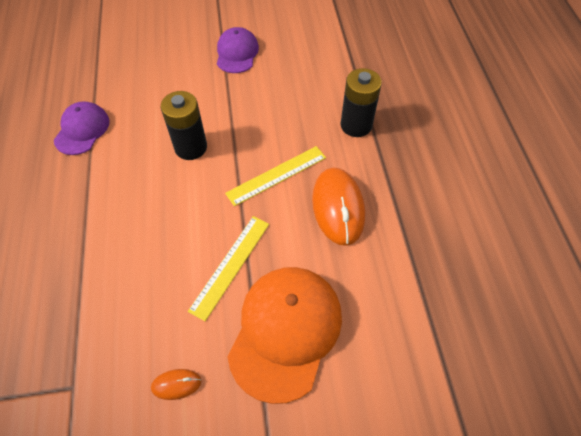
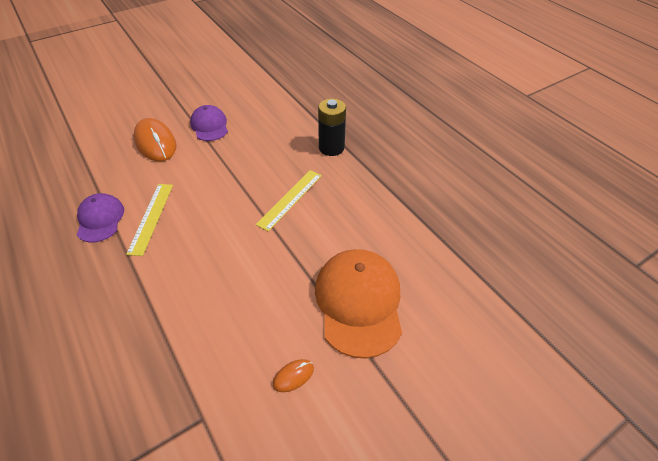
camera: 25 degrees left, 10 degrees down
black battery [161,91,207,160] -> none
yellow ruler [188,216,269,321] -> yellow ruler moved to [126,184,173,256]
orange mouse [312,168,365,246] -> orange mouse moved to [134,118,176,161]

